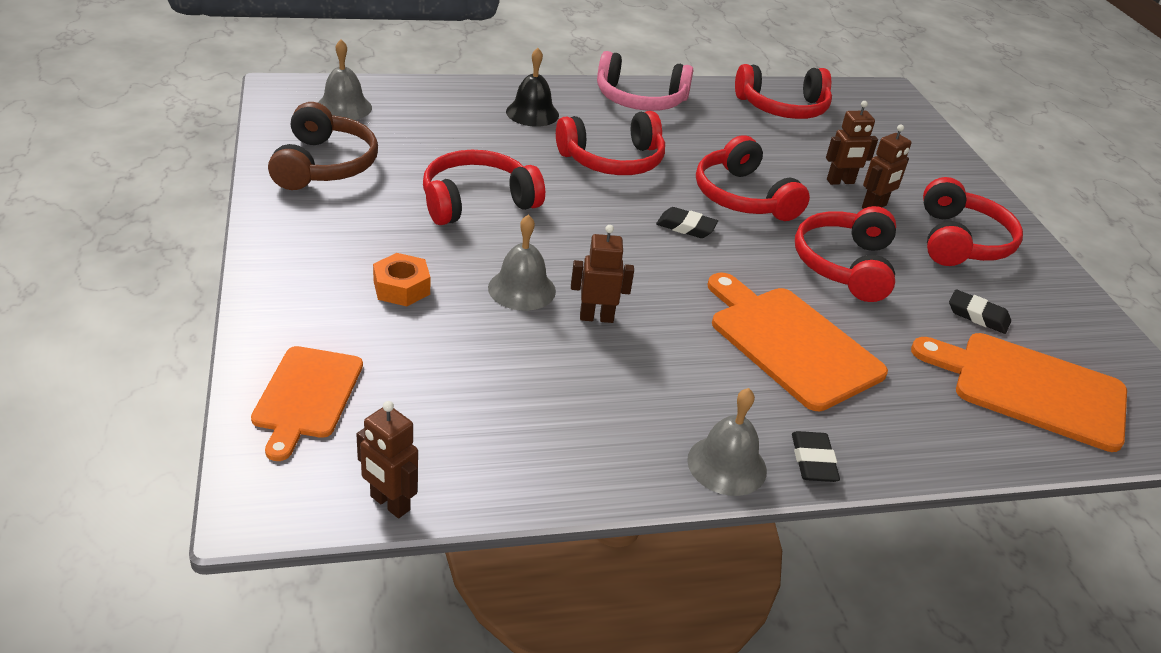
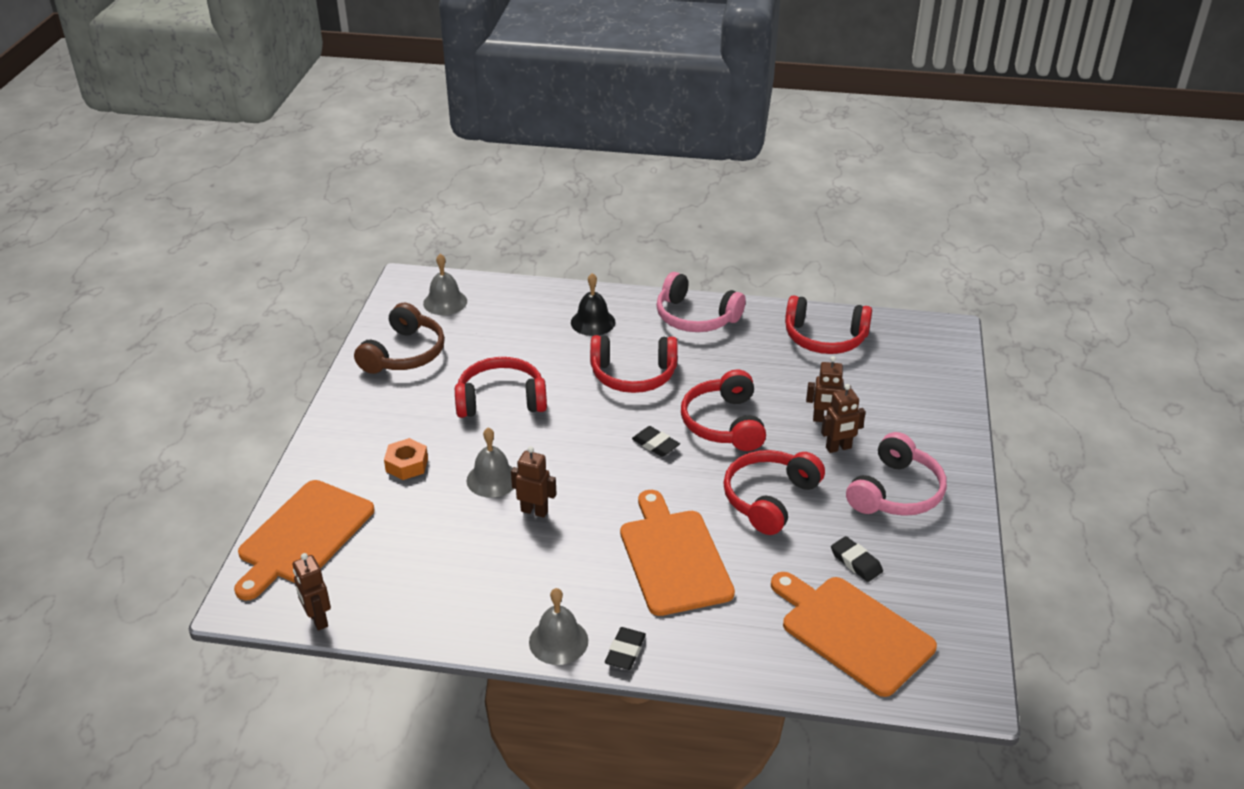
camera: 25 degrees right, 0 degrees up
orange cutting board [251,346,363,461] -> orange cutting board [234,480,374,601], size x1.52
red headphones [923,177,1023,266] -> pink headphones [846,432,947,516]

